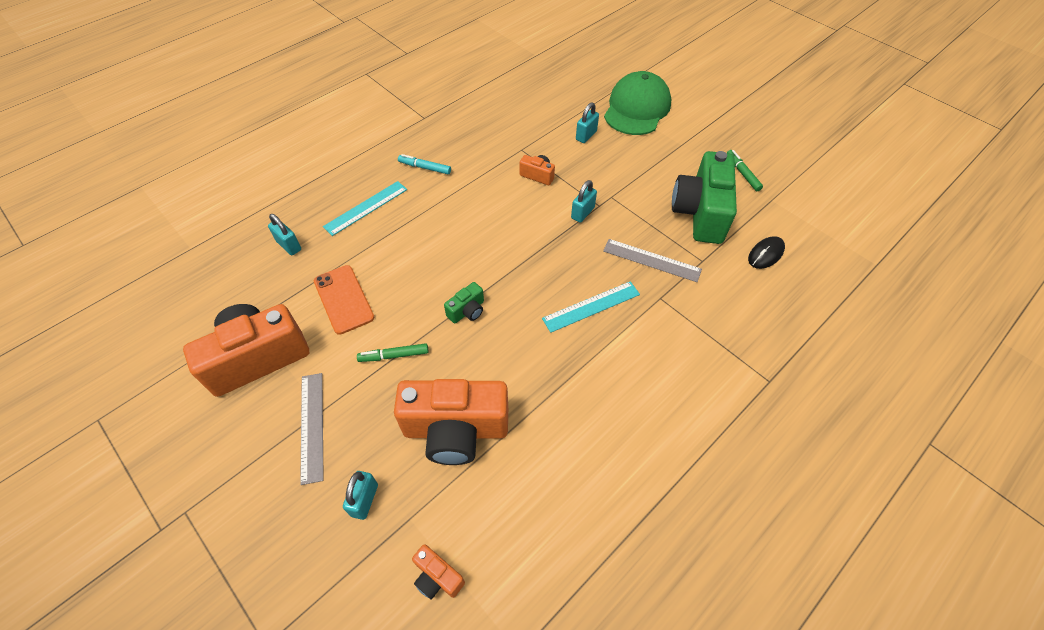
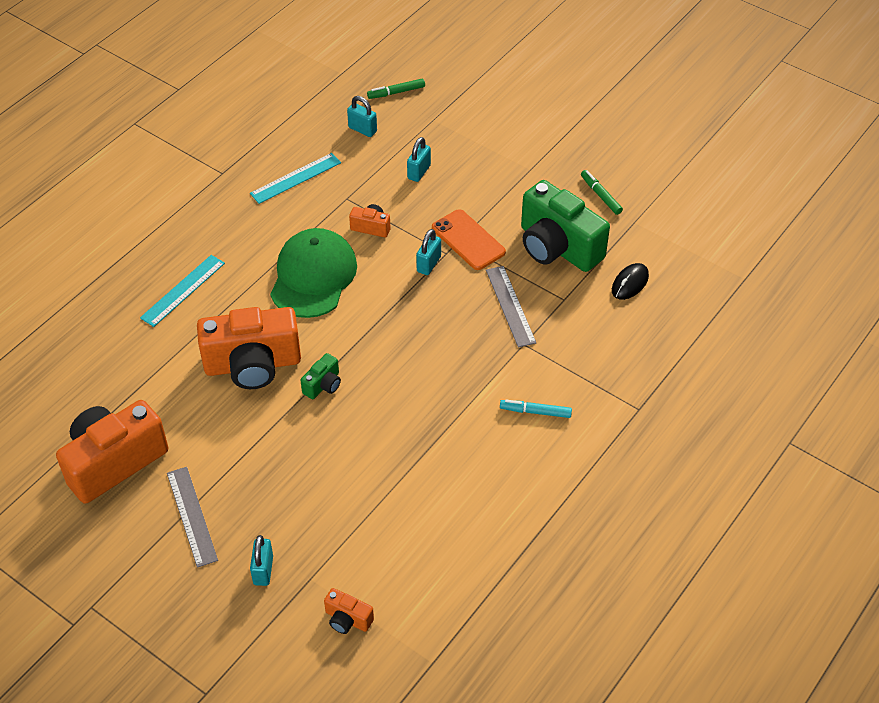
camera: 10 degrees left, 5 degrees down
turquoise padlock [268,214,301,255] -> turquoise padlock moved to [347,96,377,137]
orange phone [314,265,374,335] -> orange phone moved to [432,209,506,270]
green marker [357,343,428,362] -> green marker moved to [367,79,425,99]
orange camera [394,379,508,465] -> orange camera moved to [197,307,301,389]
turquoise marker [398,154,451,174] -> turquoise marker moved to [500,400,572,418]
turquoise ruler [542,281,640,333] -> turquoise ruler moved to [250,153,341,204]
grey ruler [603,239,702,282] -> grey ruler turned 60 degrees clockwise [486,266,536,348]
green cap [604,71,671,135] -> green cap moved to [270,228,357,318]
green camera [672,151,737,244] -> green camera turned 45 degrees counterclockwise [521,180,610,272]

